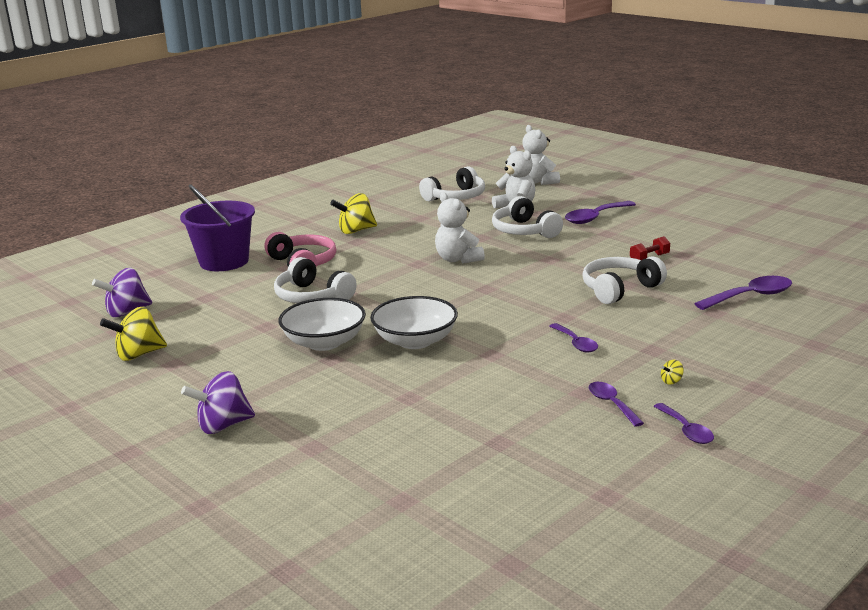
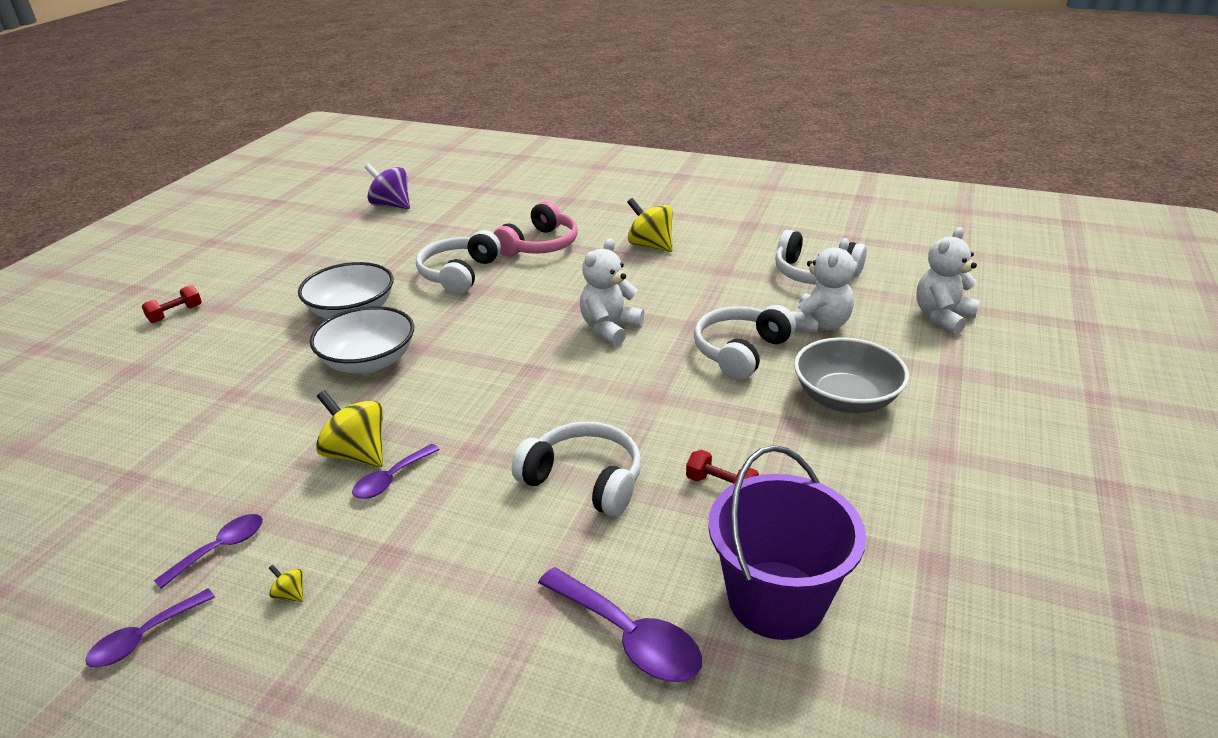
camera: 65 degrees right, 10 degrees up
yellow spinning top [100,307,167,361] -> yellow spinning top moved to [316,390,383,467]
purple bucket [180,184,255,271] -> purple bucket moved to [708,445,866,640]
purple spinning top [181,371,255,434] -> red dumbbell [142,285,202,323]
purple spoon [565,201,636,224] -> grey bowl [794,337,909,413]

